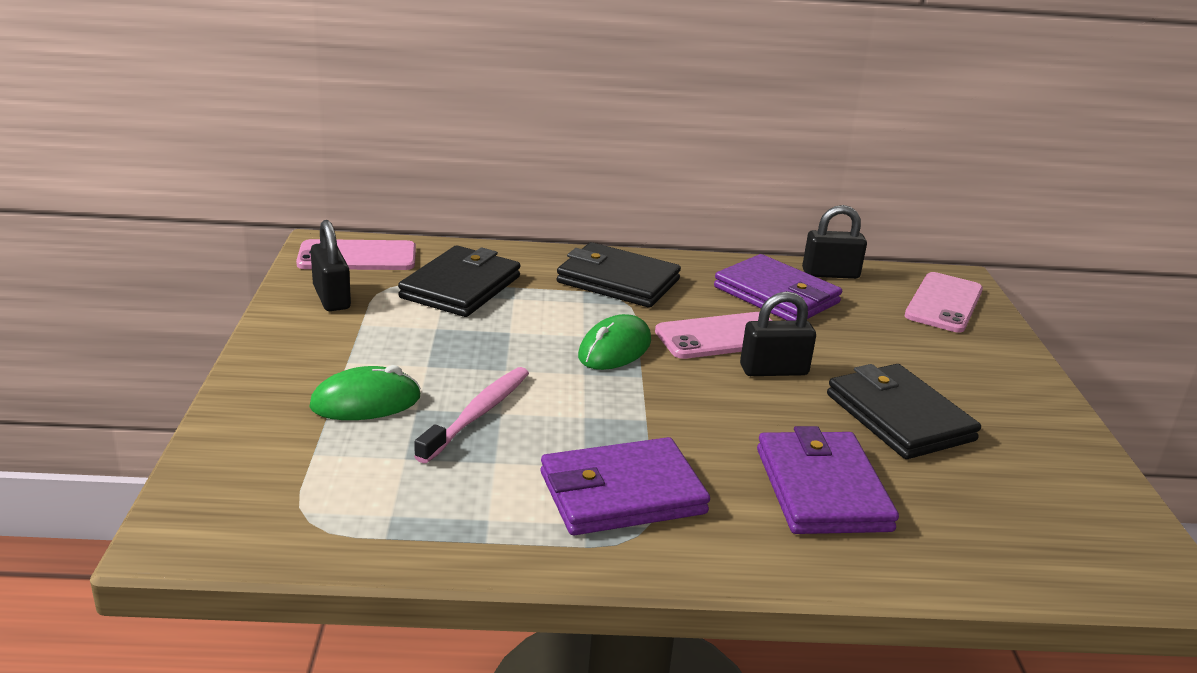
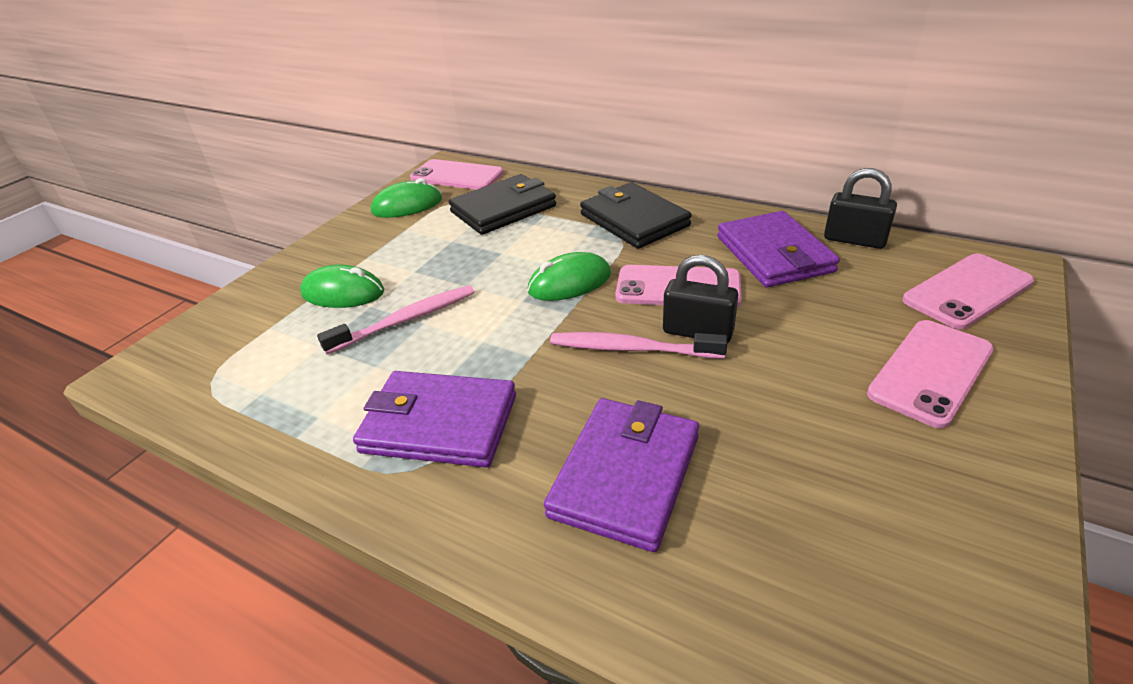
camera: 35 degrees right, 10 degrees up
black padlock [311,220,351,311] -> green mouse [371,178,442,218]
black wallet [827,364,981,459] -> none
none -> pink toothbrush [550,332,728,359]
none -> pink phone [867,320,994,429]

